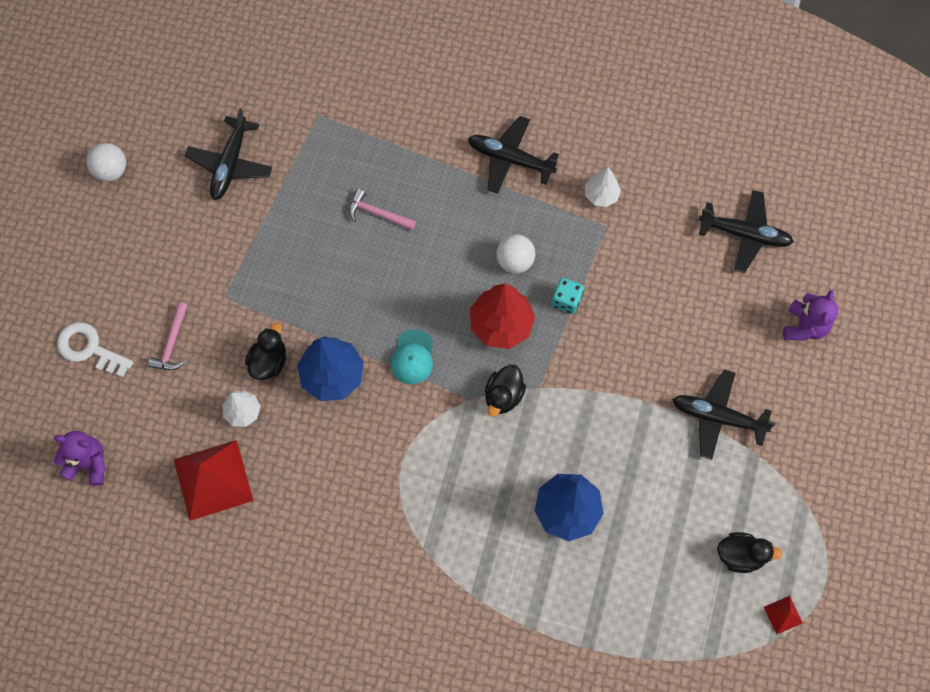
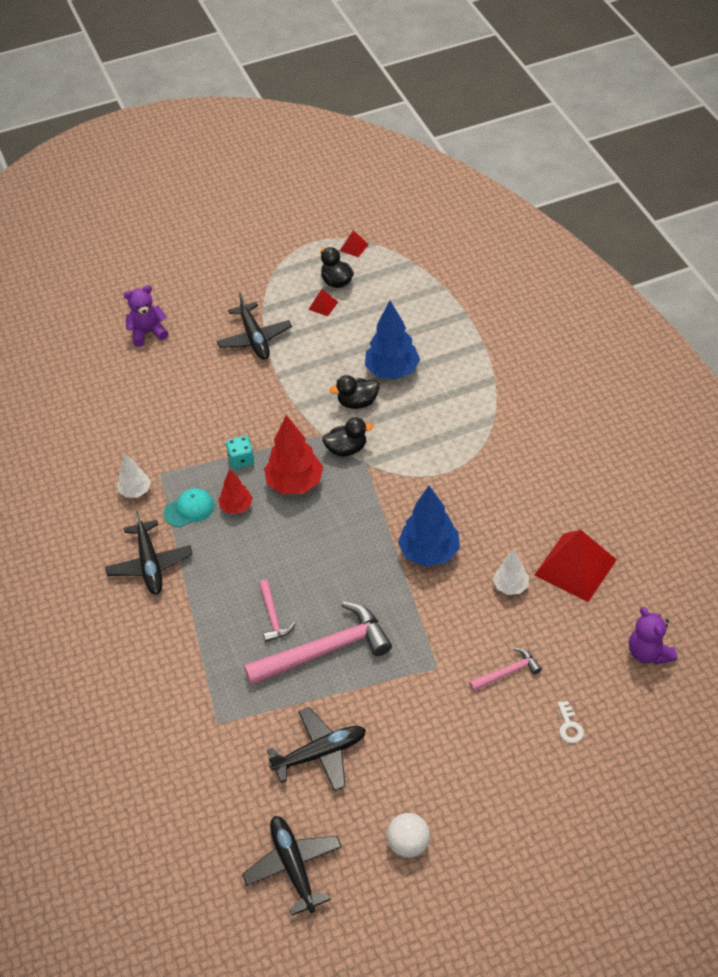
camera: 125 degrees left, 20 degrees down
white key [57,322,133,377] -> white key [558,701,584,743], size x0.56
black duck [245,323,286,380] -> black duck moved to [329,375,380,409]
turquoise cap [391,329,433,384] -> turquoise cap moved to [163,488,214,527]
white ball [496,234,535,273] -> red tree [219,469,253,514]
black plane [699,190,794,273] -> black plane moved to [242,816,342,916]
none -> pink hammer [244,602,392,685]
none -> red pyramid [308,289,338,316]

